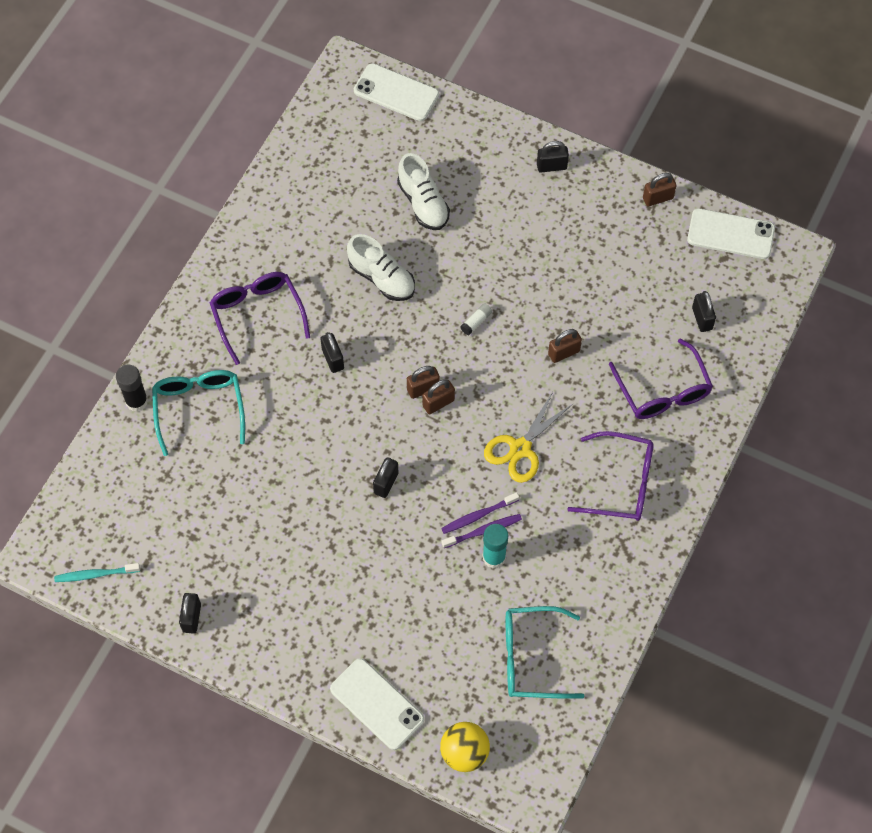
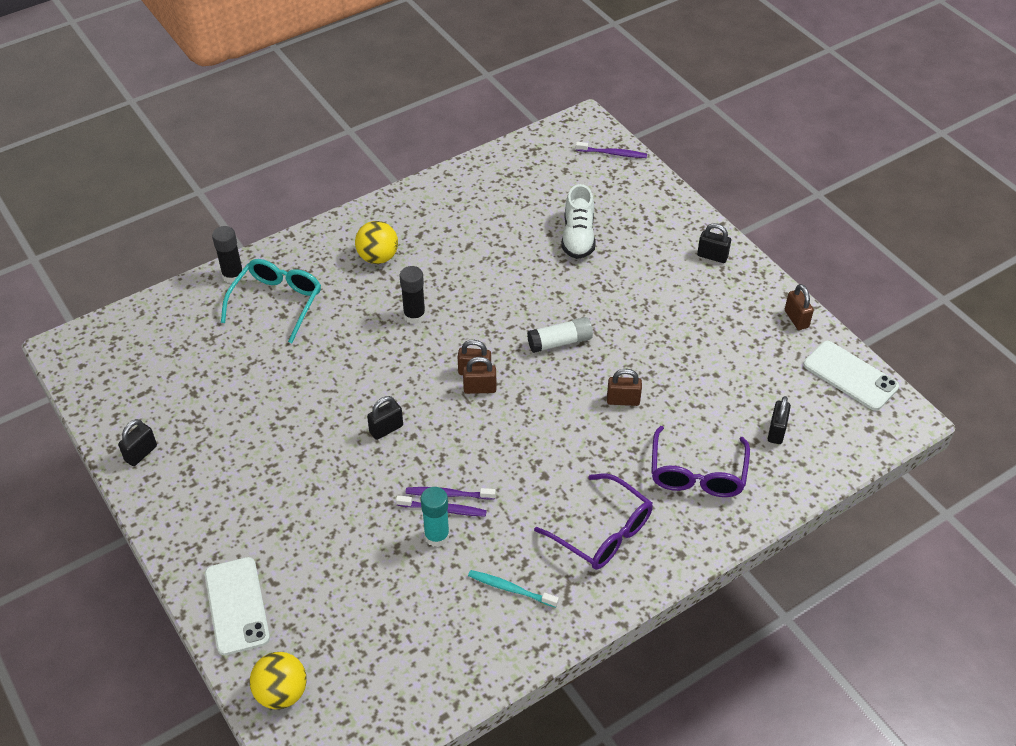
camera: 30 degrees right, 15 degrees down
turquoise toothbrush [54,563,140,582] -> turquoise toothbrush moved to [468,570,559,608]
purple glasses [210,272,310,365] -> yellow ball [355,221,398,264]
black padlock [320,332,344,373] -> black glue stick [400,266,426,324]
white shoe [347,234,415,301] -> none
white phone [354,63,439,121] -> purple toothbrush [576,142,647,158]
white glue stick [460,304,492,335] -> white glue stick [527,317,593,353], size x1.75
yellow scissors [484,392,573,483] -> none
turquoise glasses [506,606,585,699] -> none
brown padlock [643,173,677,206] -> brown padlock turned 60 degrees clockwise [785,284,814,330]

